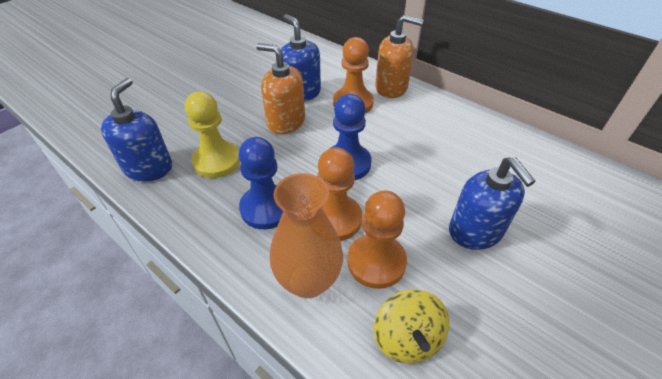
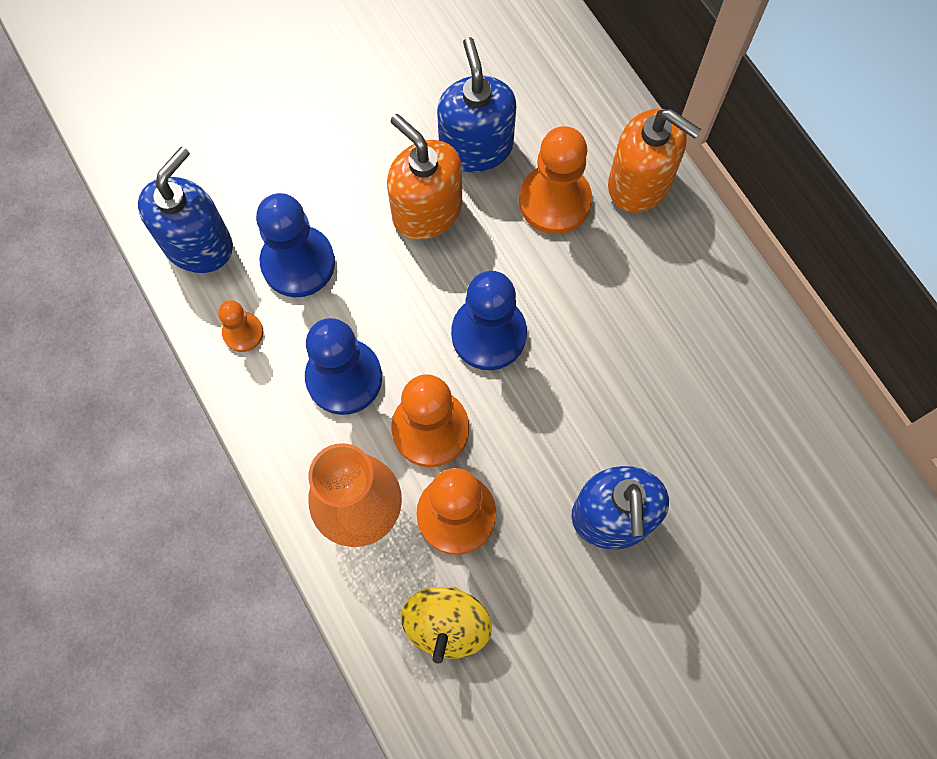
camera: 20 degrees right, 25 degrees up
yellow pawn [185,91,240,178] -> blue pawn [256,193,335,297]
none -> orange pawn [218,300,263,352]

